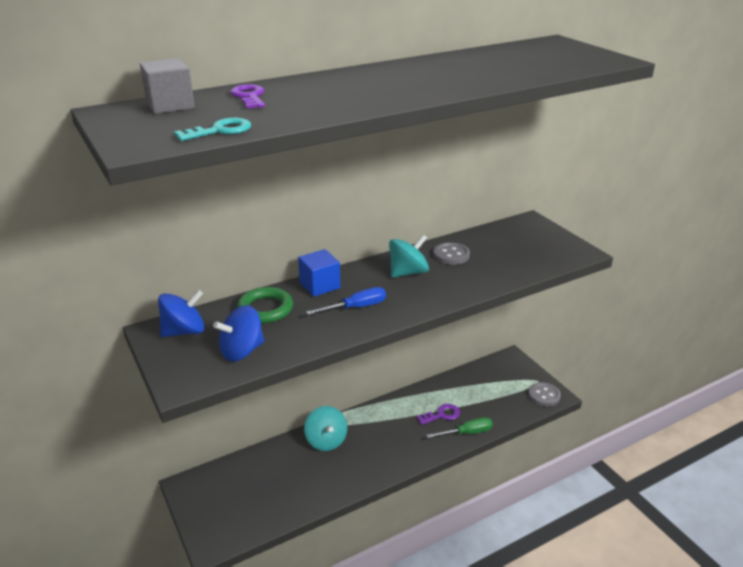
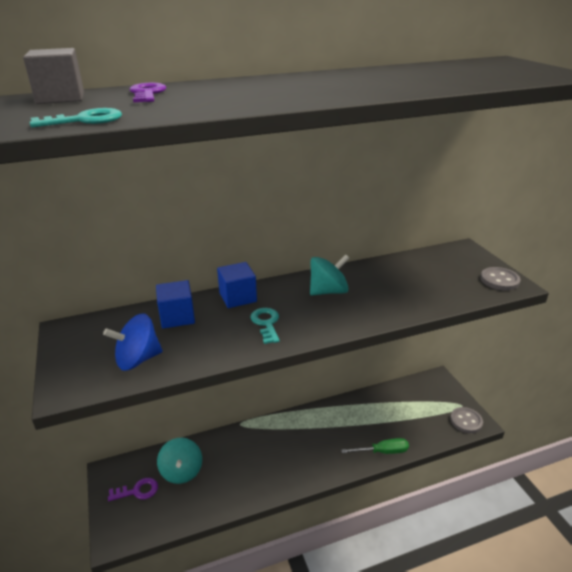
camera: 10 degrees right, 0 degrees up
blue spinning top [158,290,205,337] -> none
green ring [237,287,293,323] -> blue cube [156,280,195,329]
turquoise spinning top [304,406,347,451] -> turquoise spinning top moved to [157,438,202,484]
blue screwdriver [306,287,386,315] -> turquoise key [250,308,280,344]
purple key [417,404,460,425] -> purple key moved to [108,478,158,501]
grey button [433,242,470,265] -> grey button moved to [480,267,521,291]

